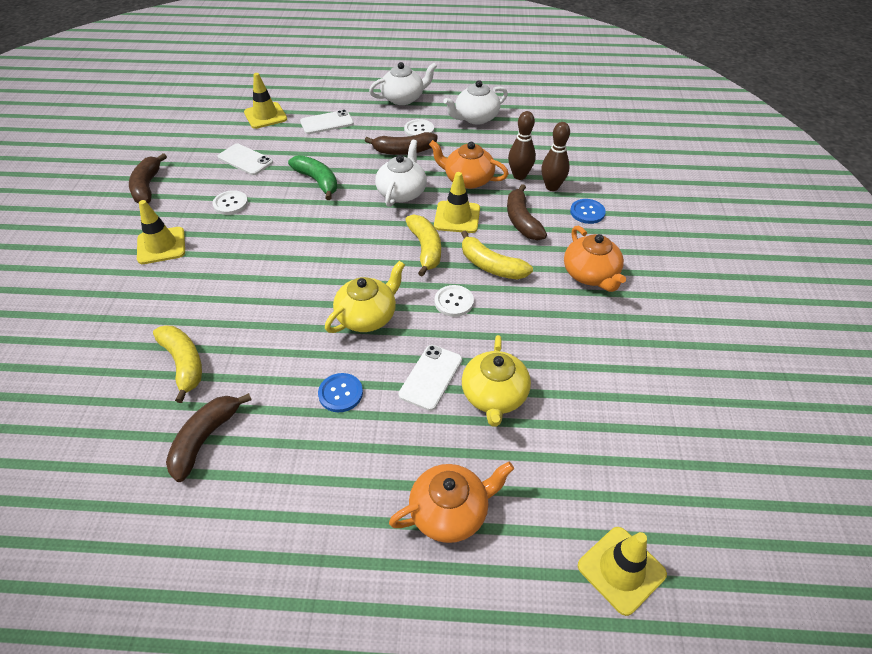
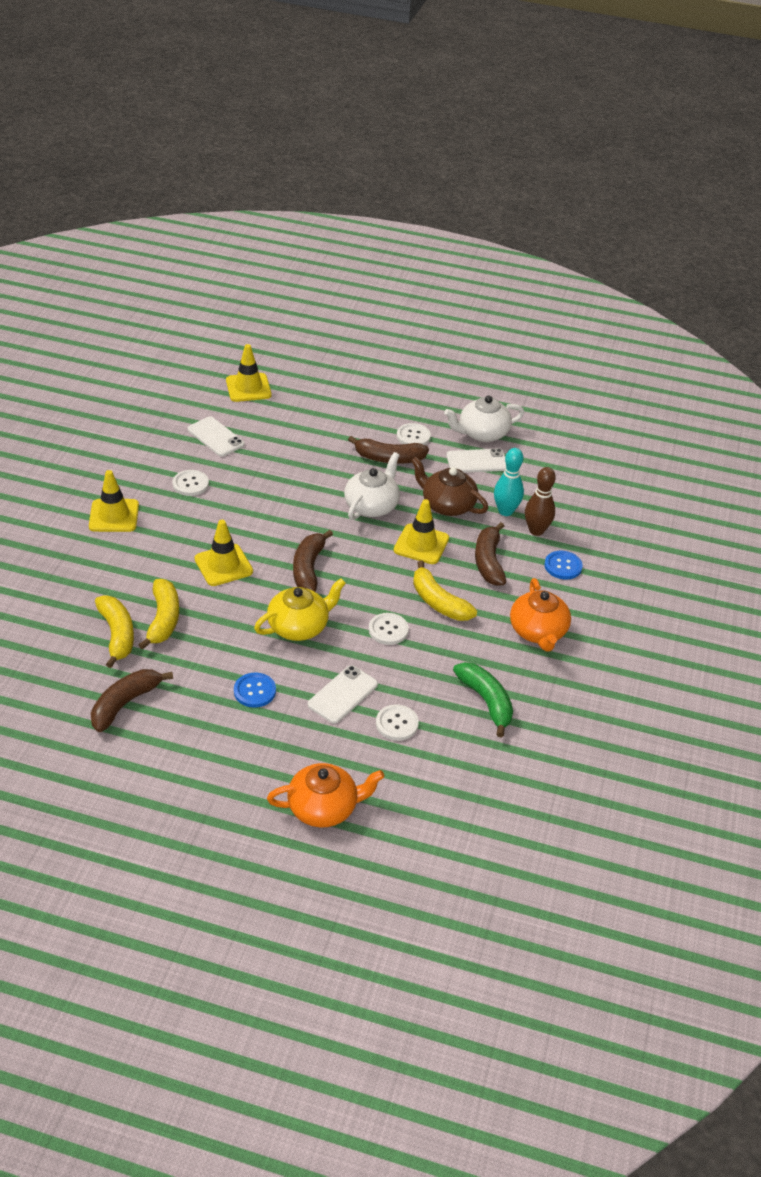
camera: 10 degrees right, 5 degrees down
brown banana [129,153,167,203] -> brown banana moved to [293,530,333,592]
green banana [288,155,337,200] -> green banana moved to [453,662,513,738]
white phone [300,110,354,134] -> white phone moved to [446,448,506,473]
white teapot [369,62,437,105] -> none
yellow banana [405,214,441,277] -> yellow banana moved to [139,579,179,650]
orange teapot [429,140,509,189] -> brown teapot [411,457,488,516]
yellow teapot [462,335,531,427] -> white button [376,704,419,741]
brown bowling pin [508,111,536,180] -> turquoise bowling pin [494,448,524,516]
yellow traffic cone [578,527,667,616] -> yellow traffic cone moved to [195,520,253,586]

